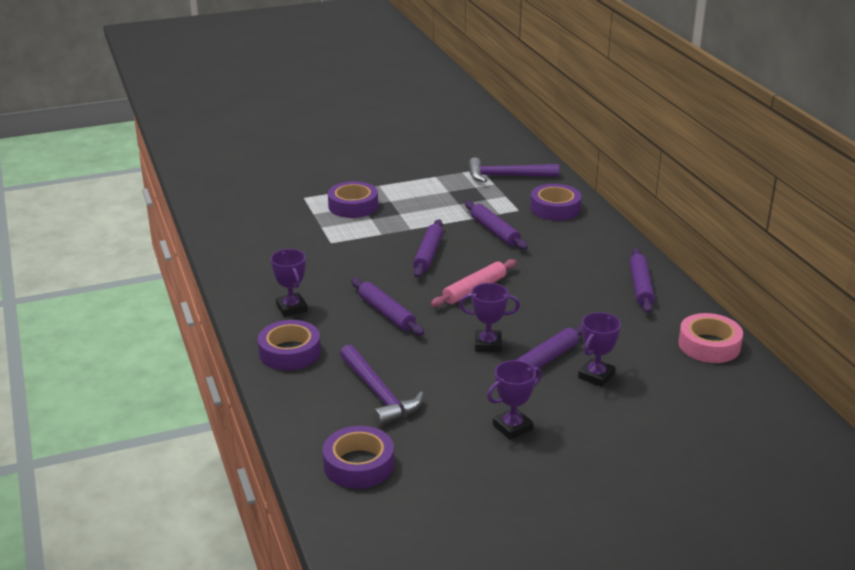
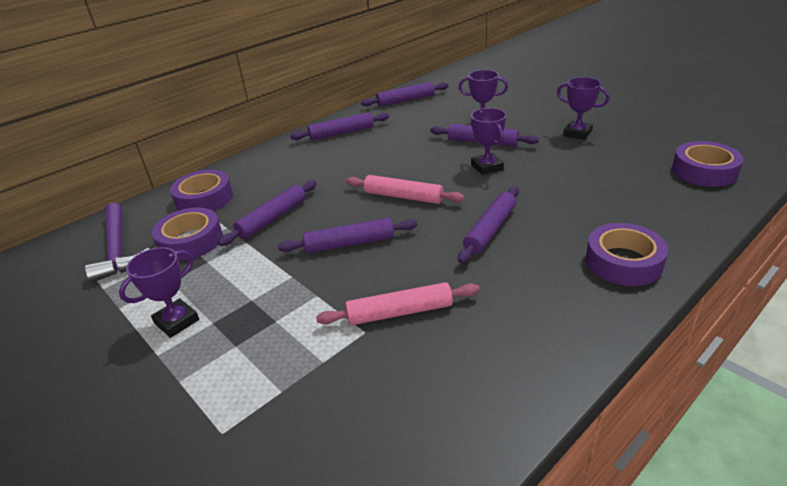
camera: 110 degrees left, 5 degrees up
purple trophy [270,249,308,317] -> purple trophy moved to [119,247,199,338]
purple tape [328,181,378,218] -> purple tape moved to [152,207,223,261]
purple hammer [340,344,423,426] -> none
pink tape [678,313,743,363] -> purple rolling pin [361,82,449,107]
none -> pink rolling pin [316,282,480,325]

